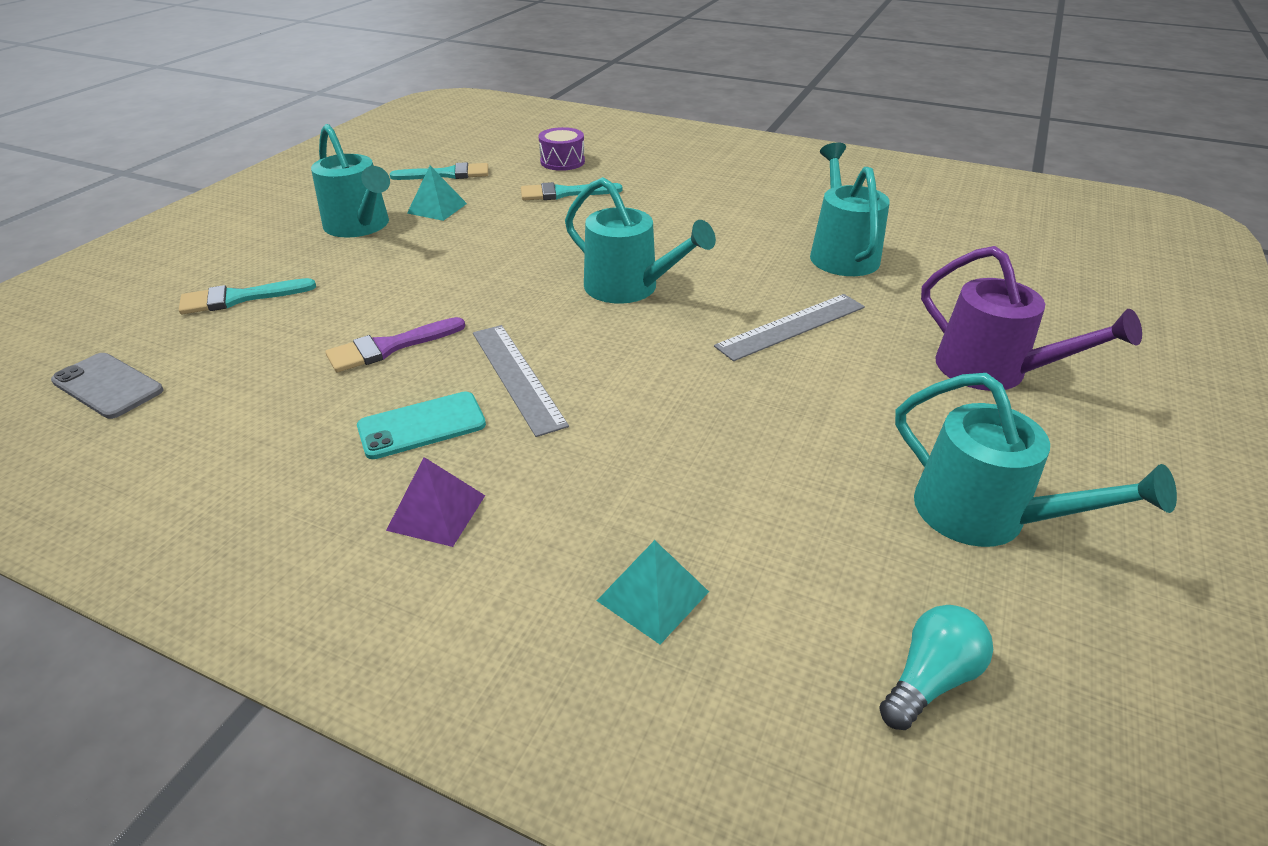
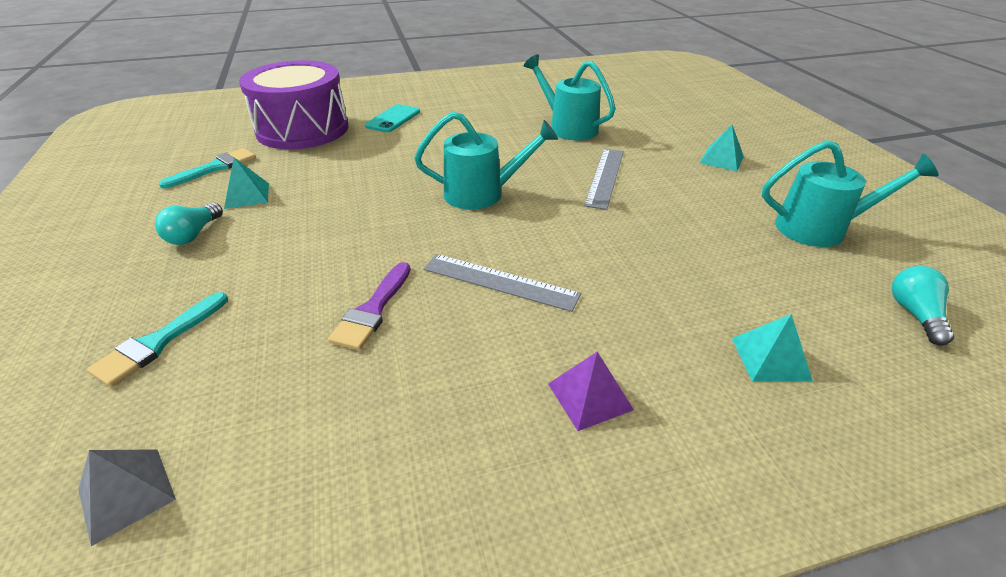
camera: 40 degrees left, 0 degrees up
grey phone [51,353,163,419] -> grey pyramid [78,449,176,546]
turquoise watering can [311,124,390,238] -> turquoise light bulb [155,203,223,245]
turquoise phone [357,392,486,459] -> turquoise phone moved to [365,104,420,132]
turquoise brush [521,182,622,200] -> none
purple drum [539,127,585,171] -> purple drum [239,60,348,149], size x2.33
purple watering can [921,246,1142,391] -> turquoise pyramid [700,124,744,171]

